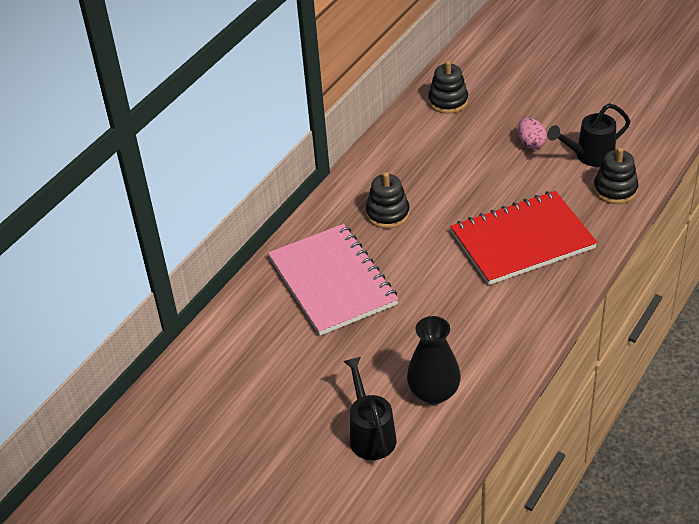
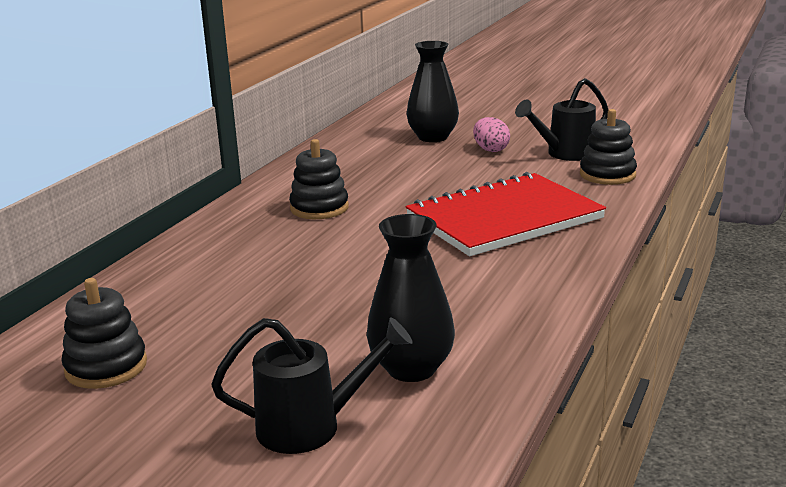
camera: 10 degrees left, 20 degrees down
pink notebook [268,224,398,336] -> none
black watering can [343,357,397,460] -> black watering can turned 105 degrees clockwise [211,317,413,454]
black stacking toy [428,61,468,114] -> black stacking toy moved to [61,278,147,389]
none -> black vase [407,41,459,142]

